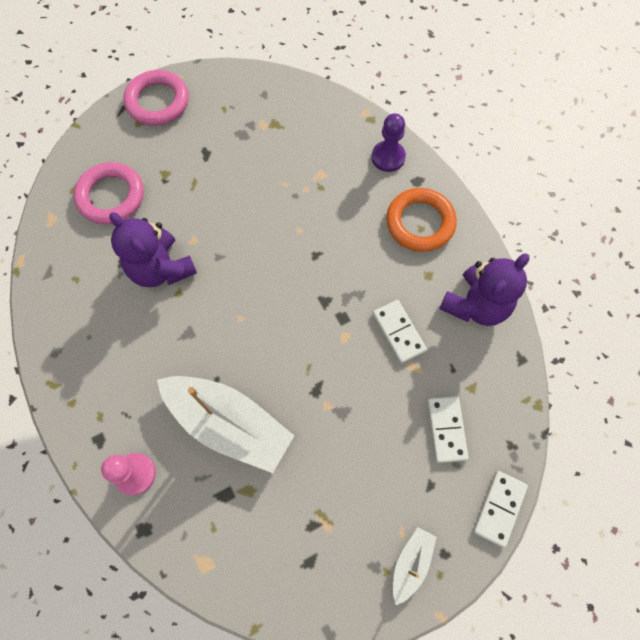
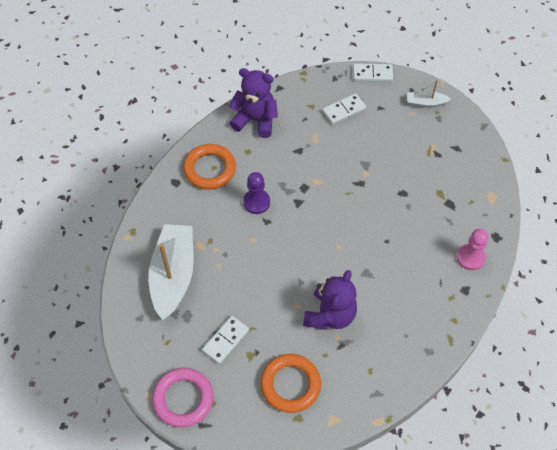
camera: 115 degrees left, 10 degrees down
pink ring [74,162,144,224] -> orange ring [260,354,321,413]
white boat [157,376,294,473] -> white boat moved to [148,224,194,320]
purple pawn [372,113,406,172] -> purple pawn moved to [243,172,270,214]
white domino [373,300,427,363] -> white domino moved to [202,316,249,364]

